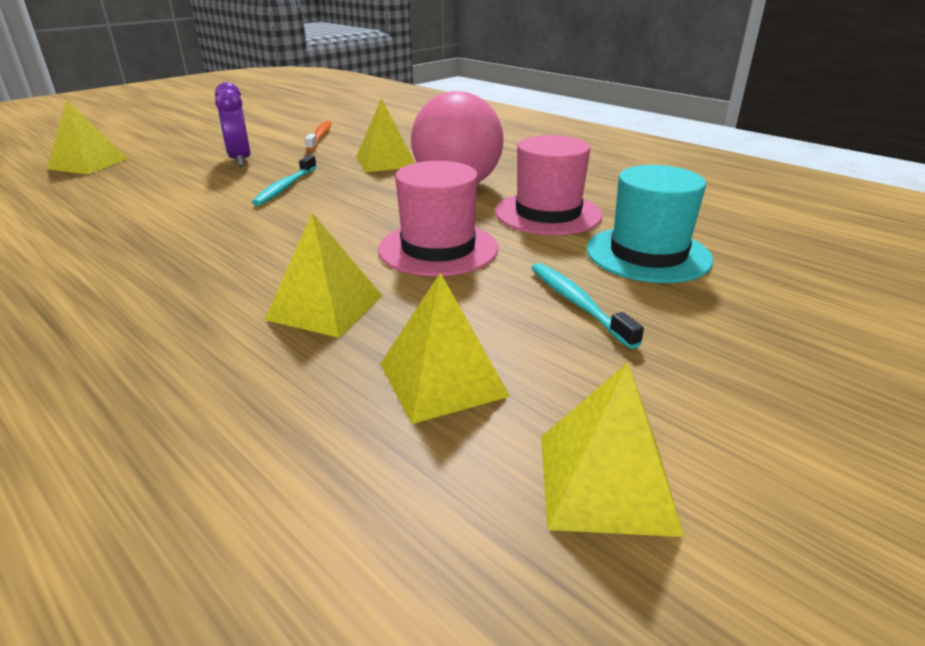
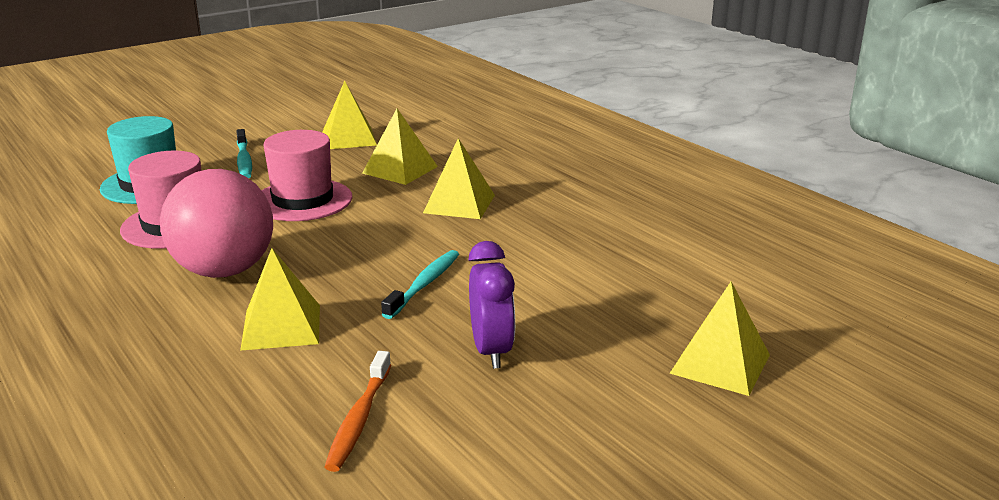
camera: 170 degrees left, 5 degrees down
yellow pyramid [541,362,684,537] -> yellow pyramid moved to [423,138,495,219]

